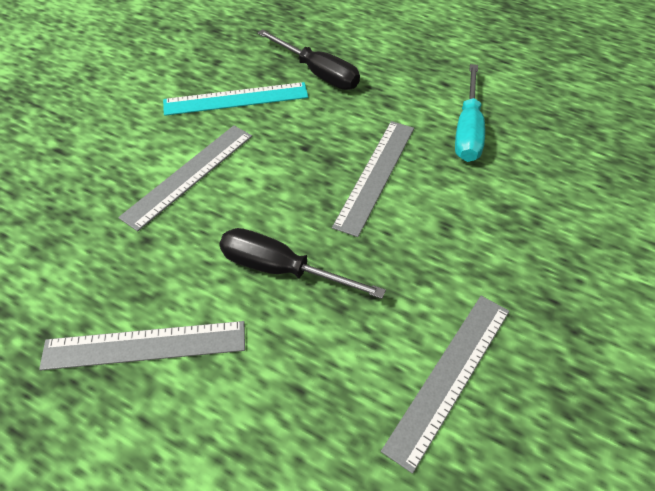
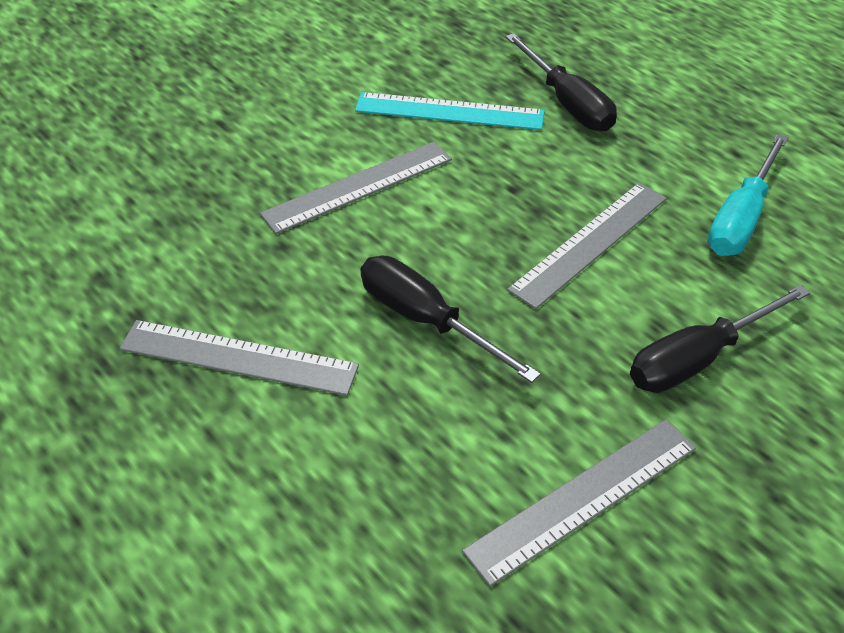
camera: 20 degrees right, 5 degrees down
none -> black screwdriver [630,285,810,393]

